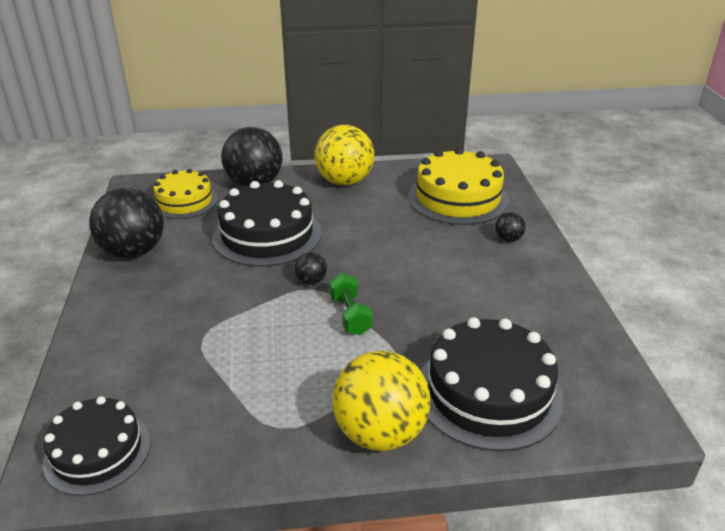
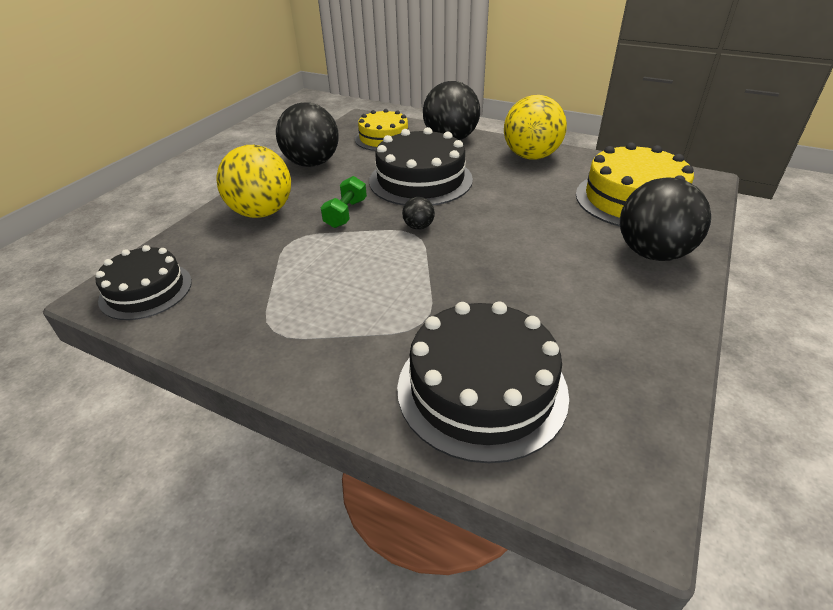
camera: 35 degrees right, 5 degrees up
green dumbbell [329,273,373,335] -> green dumbbell moved to [321,176,367,228]
yellow ball [332,351,430,451] -> yellow ball moved to [216,145,291,218]
black ball [495,212,526,242] -> black ball [620,177,711,261], size x2.27

